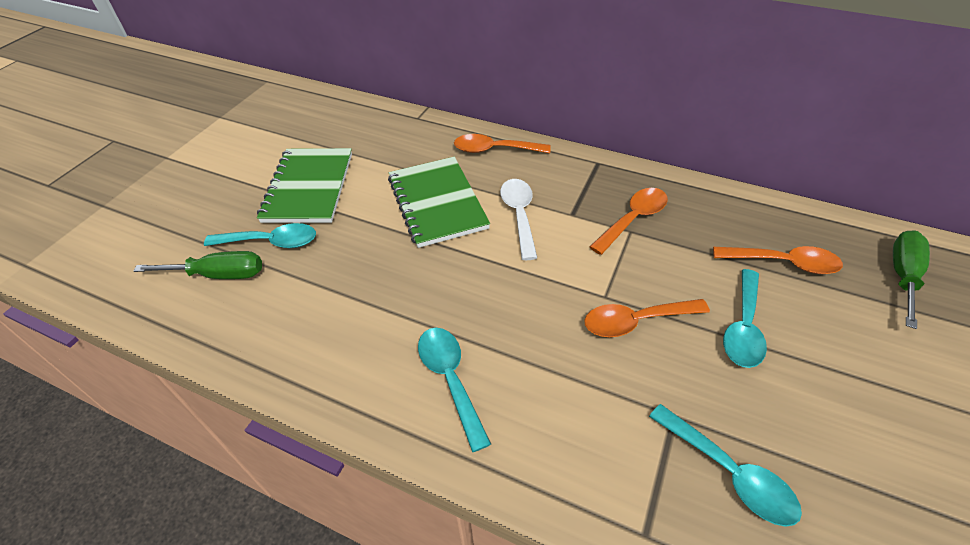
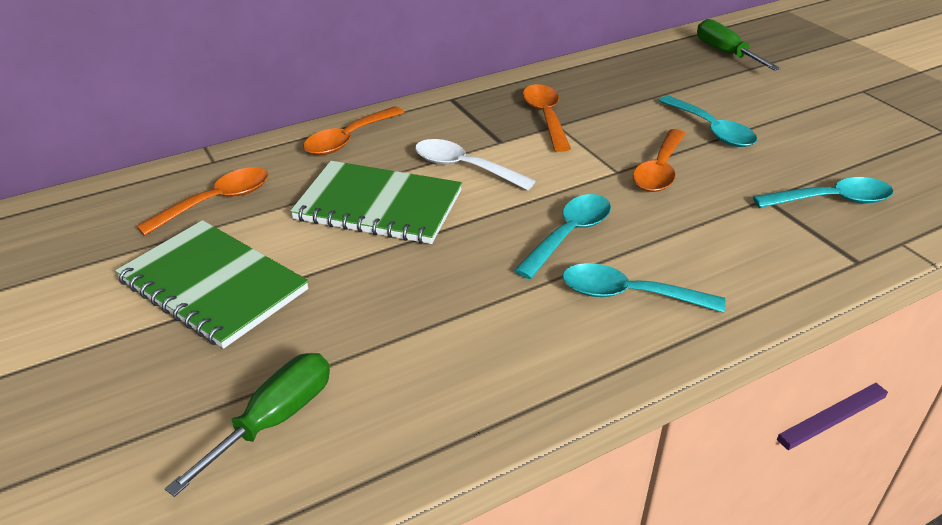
camera: 55 degrees left, 10 degrees down
turquoise spoon [204,223,316,248] -> turquoise spoon moved to [514,194,611,279]
orange spoon [713,246,843,274] -> orange spoon moved to [136,167,269,236]

